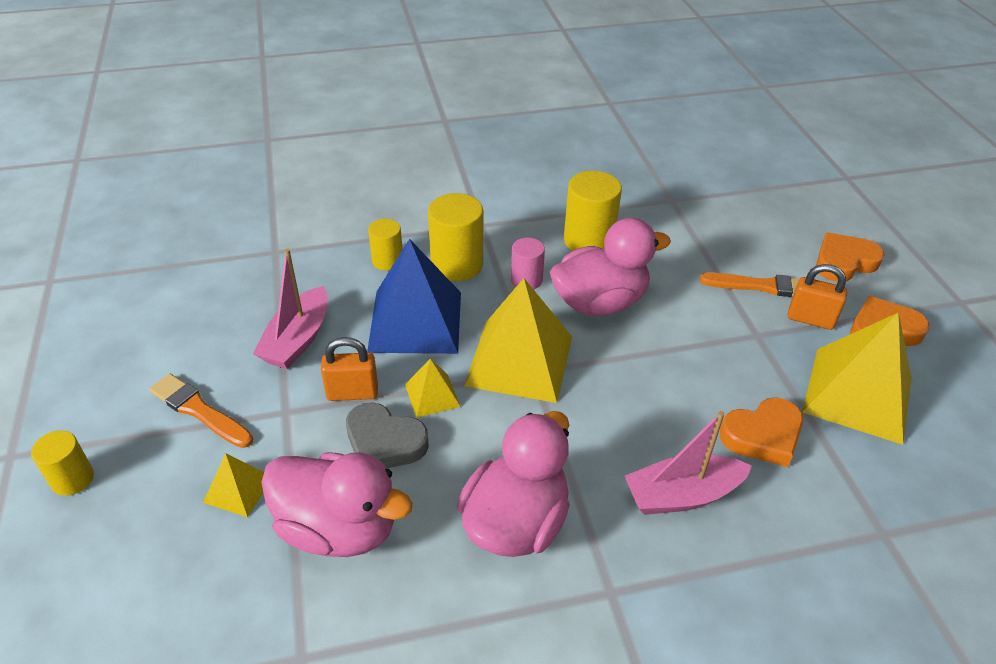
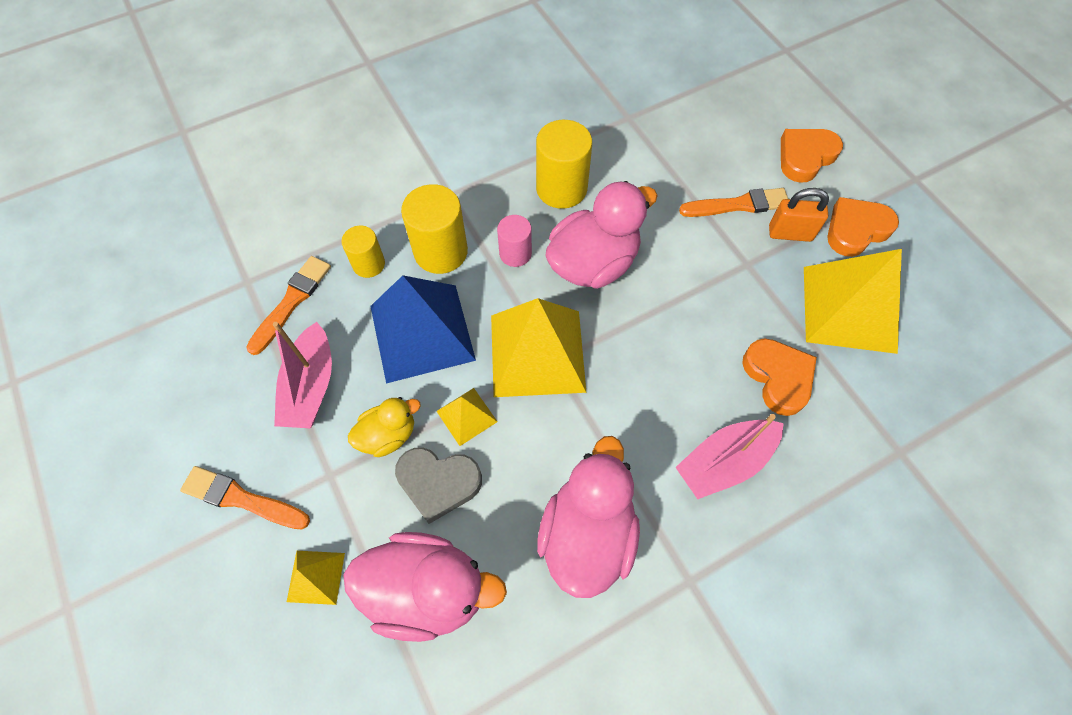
camera: 15 degrees left, 20 degrees up
yellow cylinder [31,430,94,496] -> none
orange padlock [321,337,378,401] -> yellow duck [348,397,421,457]
orange heart [720,397,804,467] -> orange heart turned 75 degrees counterclockwise [742,339,817,416]
none -> orange brush [246,256,331,355]

